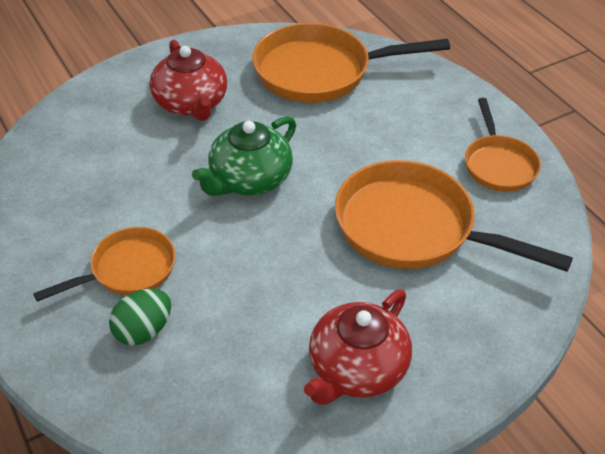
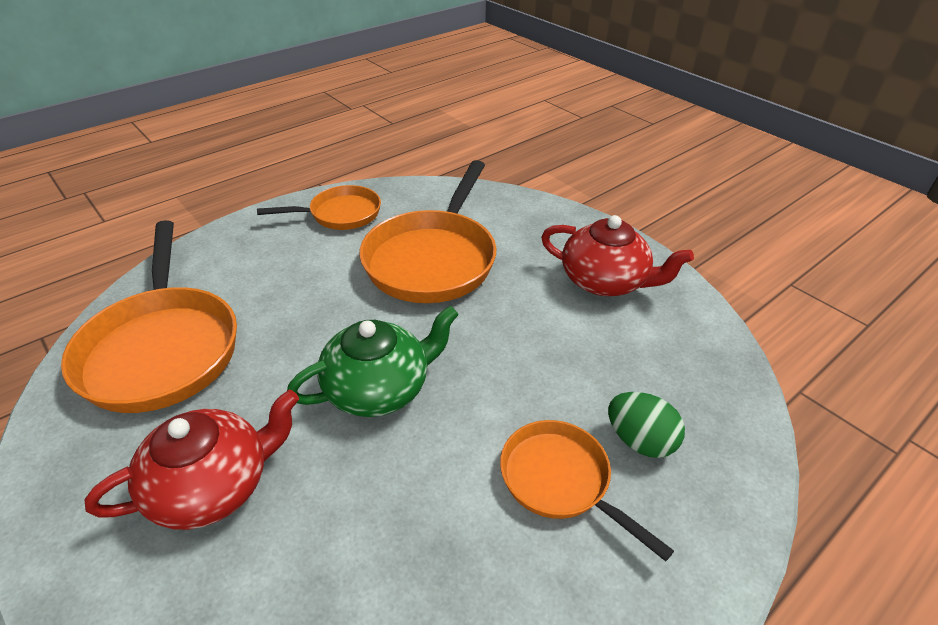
camera: 100 degrees left, 5 degrees down
green teapot [192,116,296,196] -> green teapot turned 60 degrees counterclockwise [287,306,459,417]

